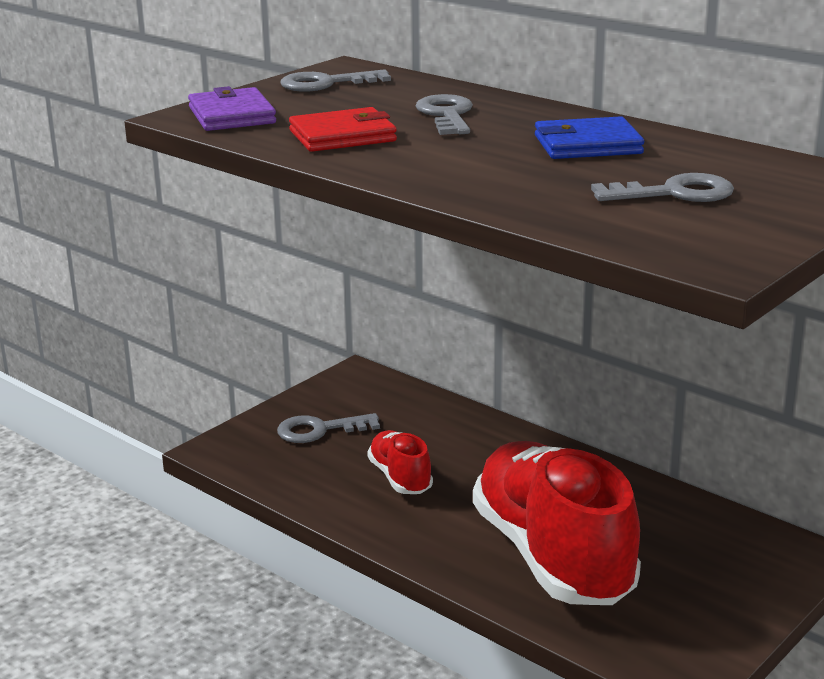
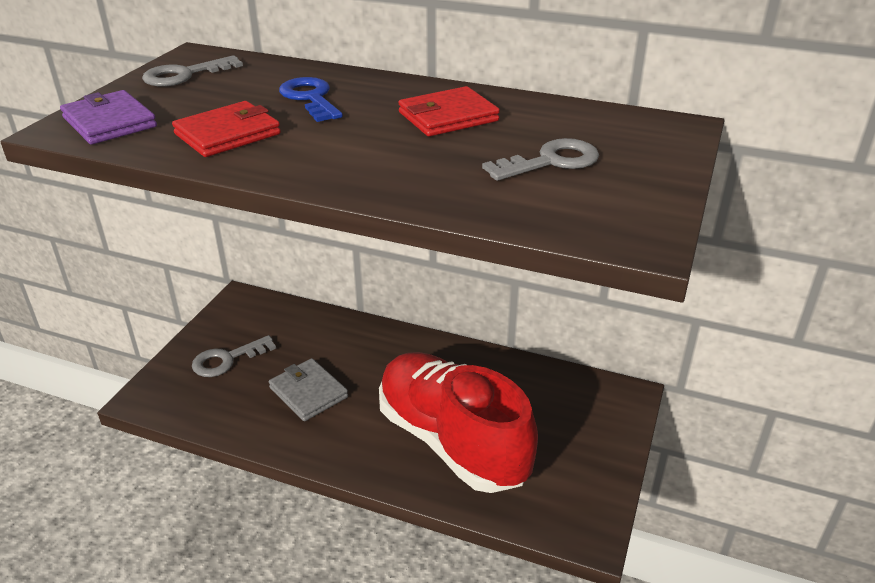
camera: 20 degrees left, 10 degrees up
red shoe [367,430,433,494] -> grey wallet [269,358,348,421]
grey key [415,94,473,135] -> blue key [279,77,343,122]
blue wallet [535,116,644,159] -> red wallet [398,86,500,137]

